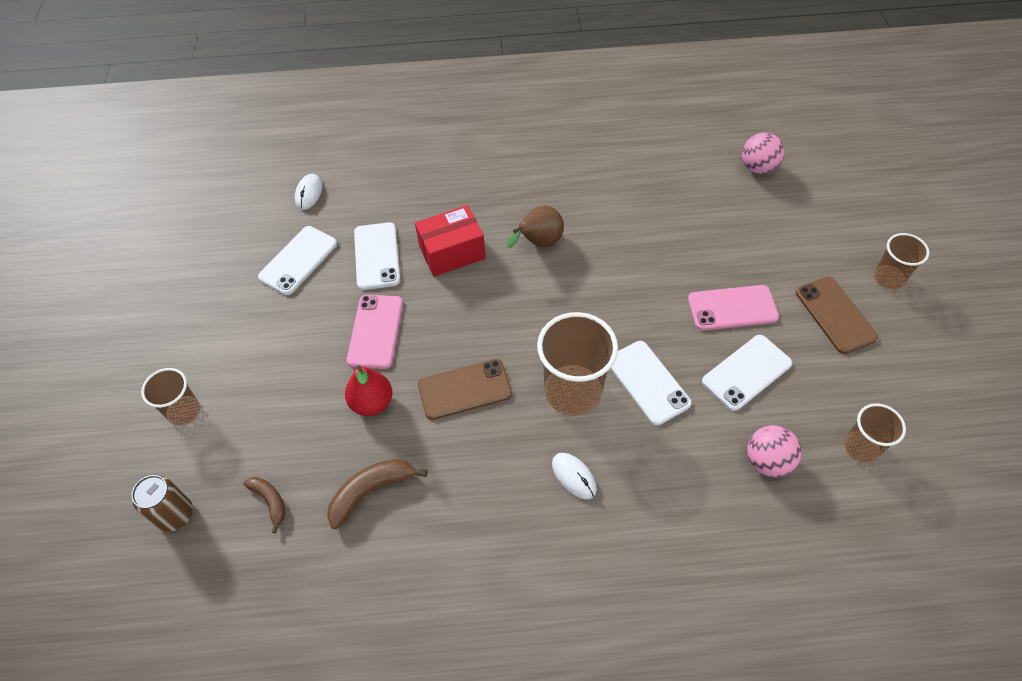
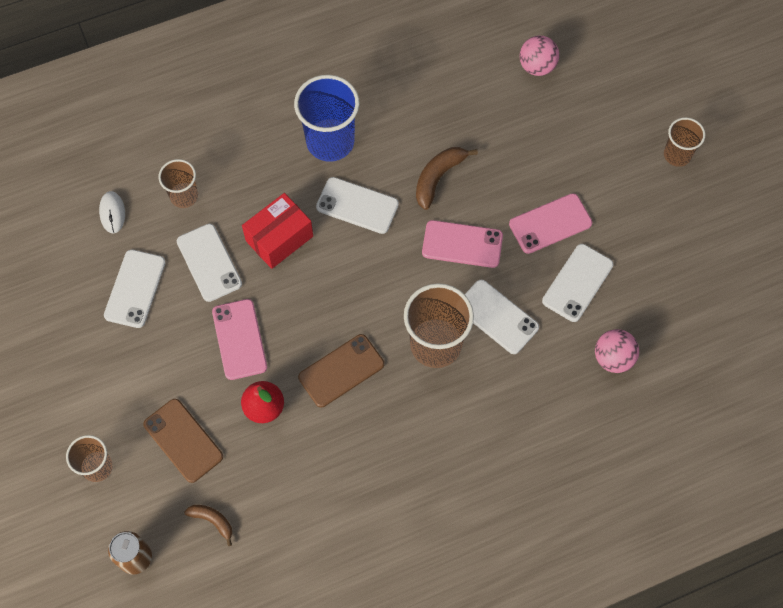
camera: 20 degrees left, 10 degrees up
brown banana [327,459,427,529] -> brown banana moved to [416,147,478,210]
brown pear [507,206,564,248] -> white phone [316,177,399,234]
white mouse [552,453,597,499] -> none
brown phone [796,277,878,354] -> brown phone moved to [143,399,223,483]
brown cup [844,403,906,463] -> brown cup moved to [158,159,198,208]
none -> blue cup [294,75,359,162]
none -> pink phone [422,220,503,268]

